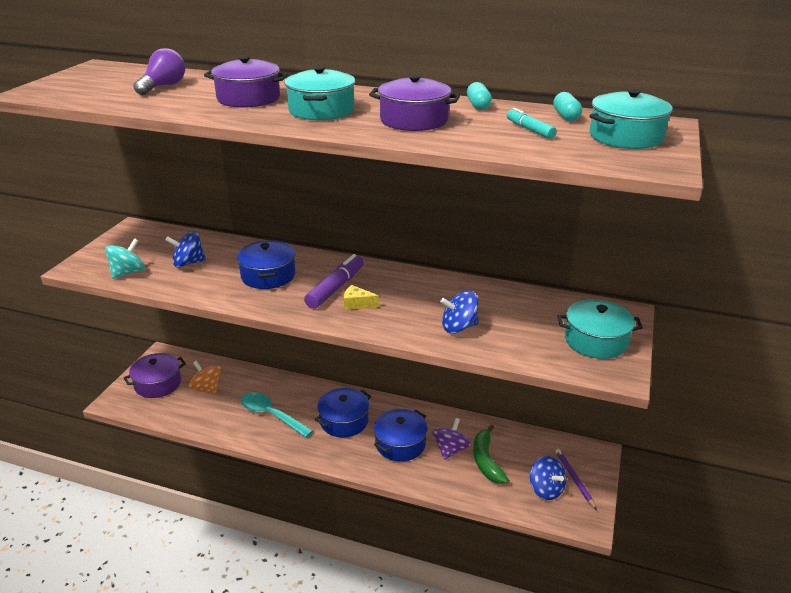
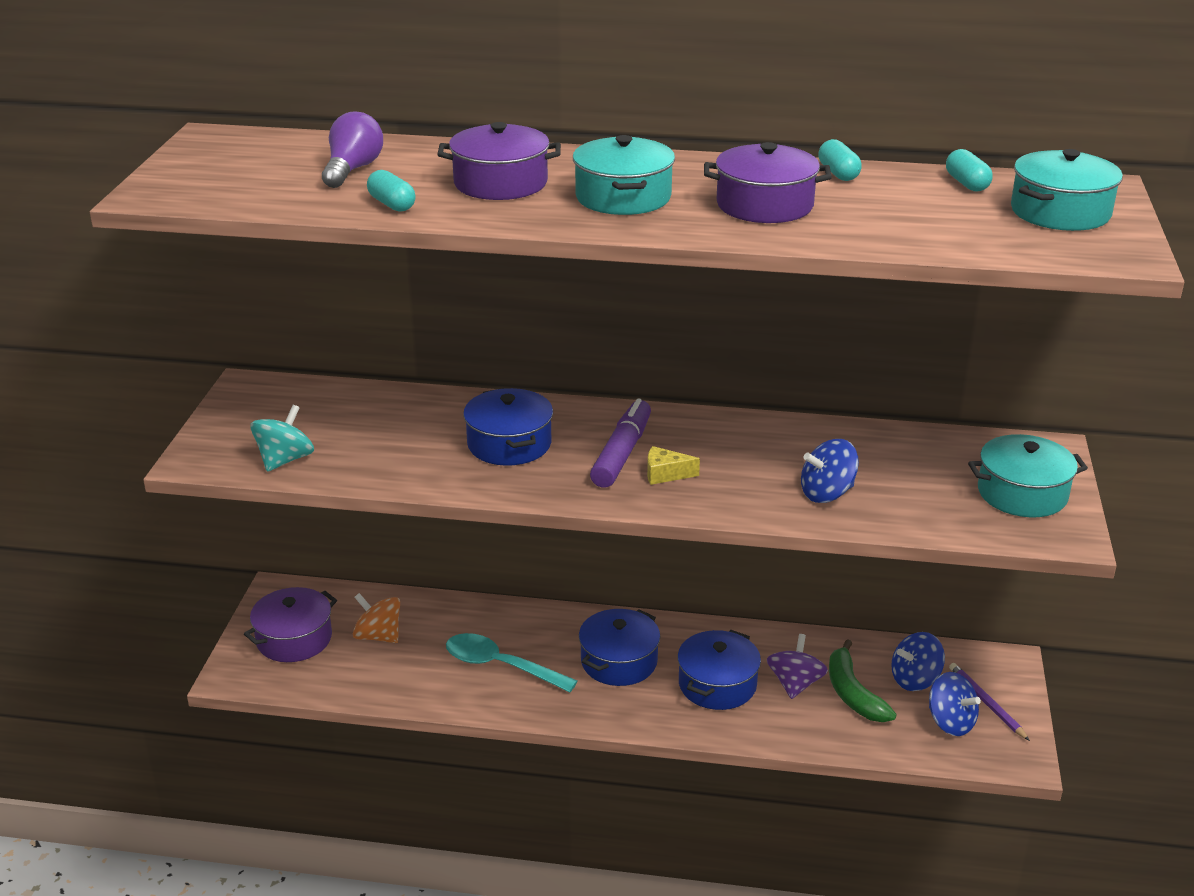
camera: 10 degrees left, 0 degrees up
blue spinning top [166,231,206,267] -> blue spinning top moved to [891,632,945,691]
turquoise marker [507,108,557,139] -> none
none -> turquoise capsule [367,170,416,212]

